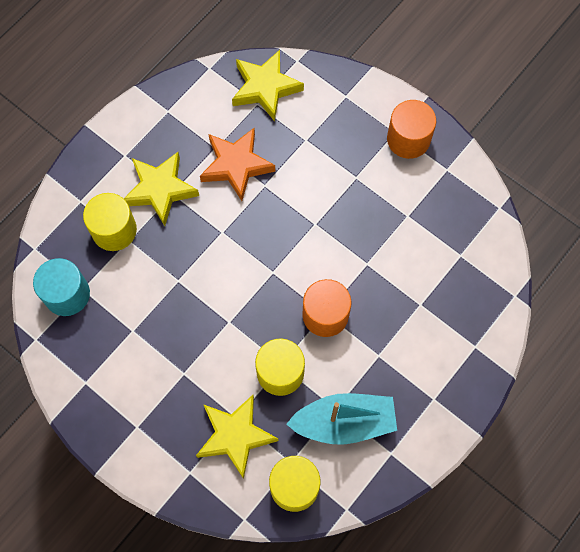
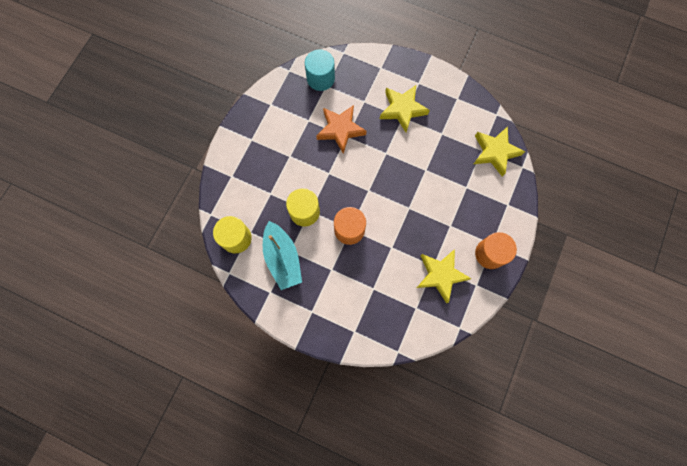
camera: 75 degrees right, 5 degrees up
yellow cylinder [83,193,137,251] -> none
yellow star [196,395,278,479] -> yellow star moved to [417,249,471,303]
orange star [200,128,275,201] -> orange star moved to [316,105,366,154]

